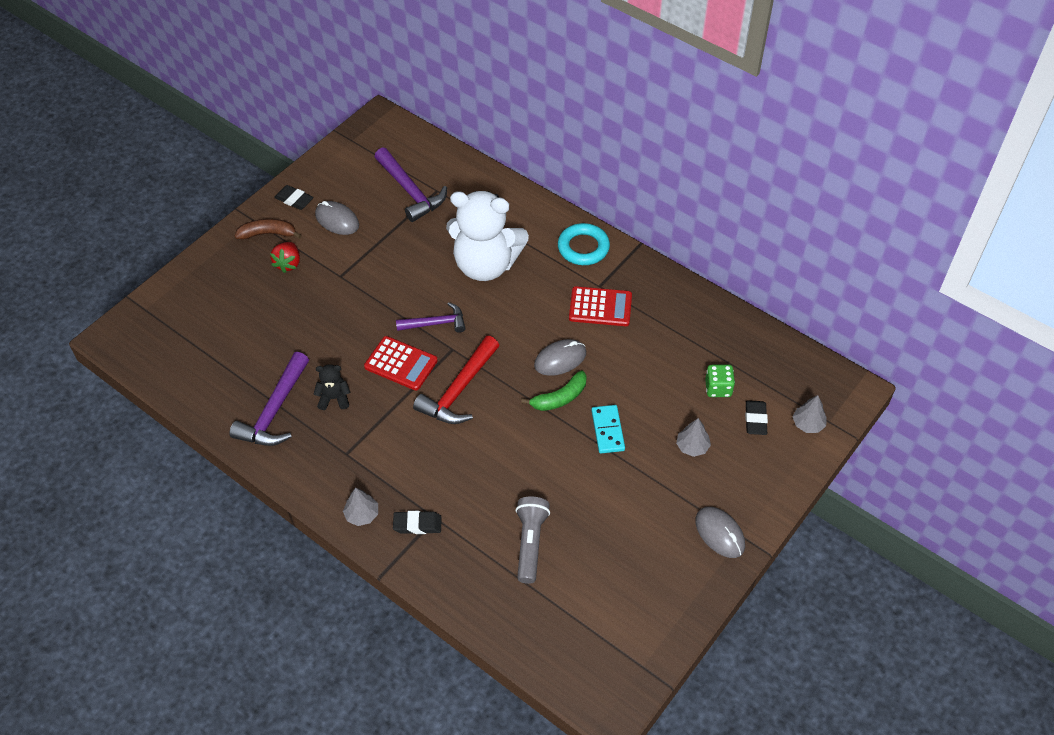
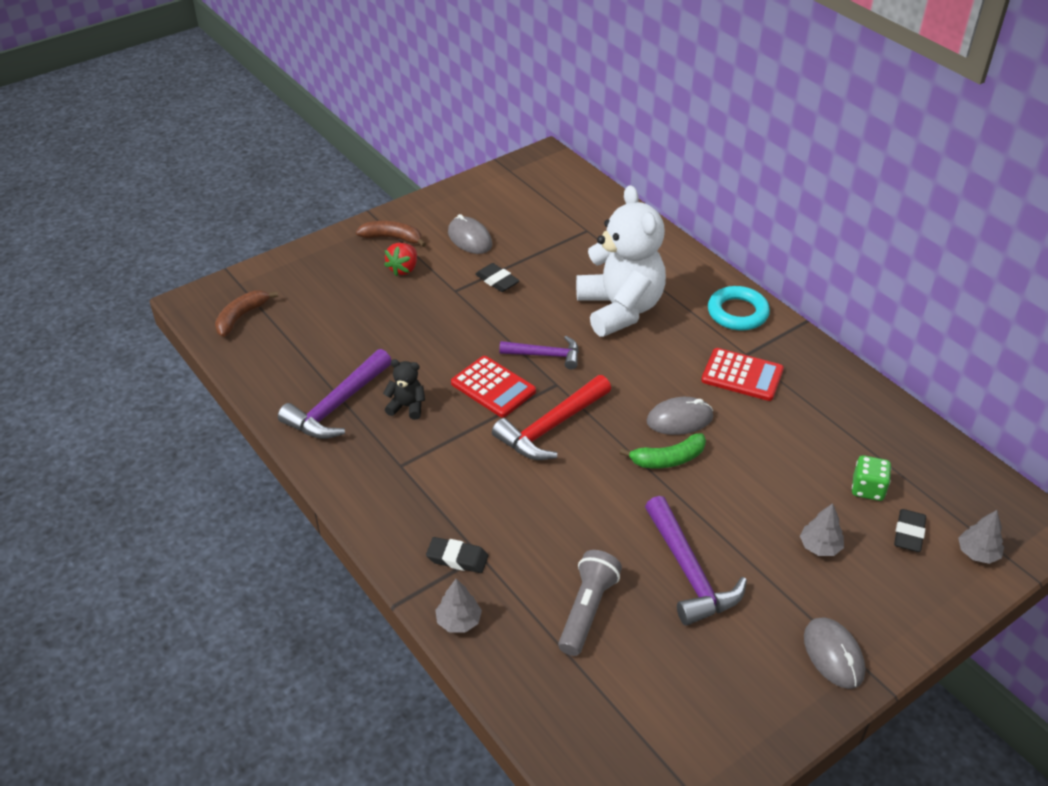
camera: 15 degrees right, 10 degrees down
black eraser [274,185,314,210] -> black eraser moved to [475,263,520,292]
grey tree [343,488,378,526] -> grey tree moved to [435,579,482,633]
purple hammer [374,147,447,222] -> purple hammer moved to [645,496,747,626]
white teddy bear [446,191,529,281] -> white teddy bear turned 135 degrees counterclockwise [576,185,666,337]
turquoise domino [591,405,625,453] -> none
none -> brown banana [215,290,278,337]

